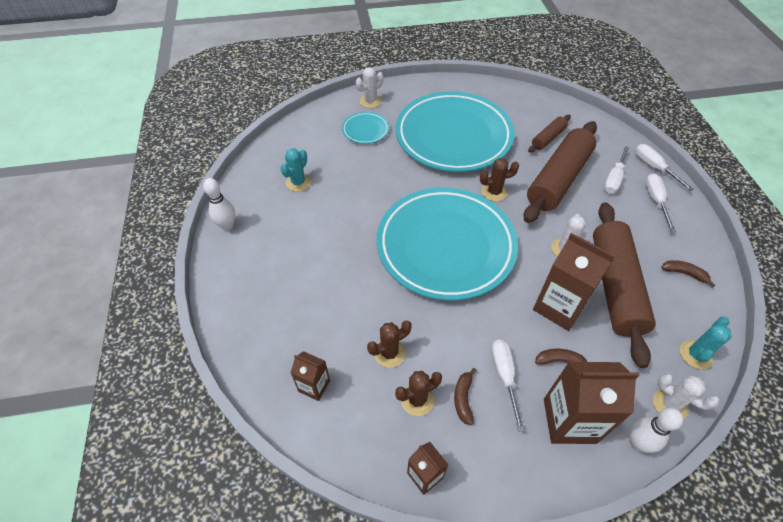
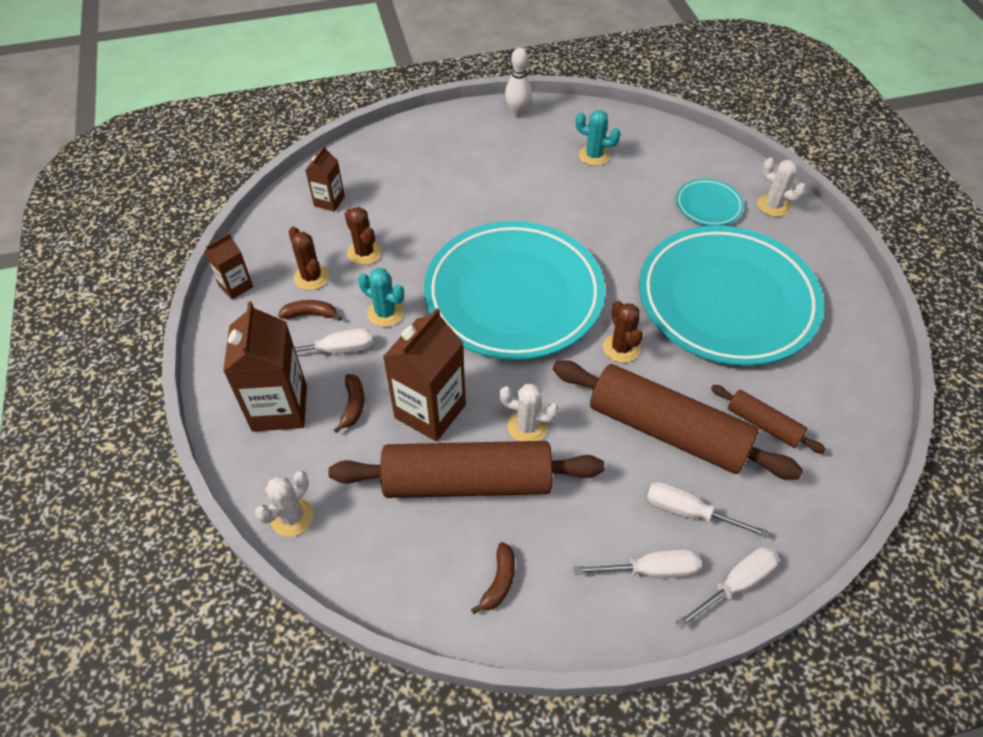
camera: 85 degrees right, 0 degrees up
white bowling pin [630,408,683,453] -> none
turquoise cactus [680,317,731,369] -> turquoise cactus moved to [358,268,404,327]

